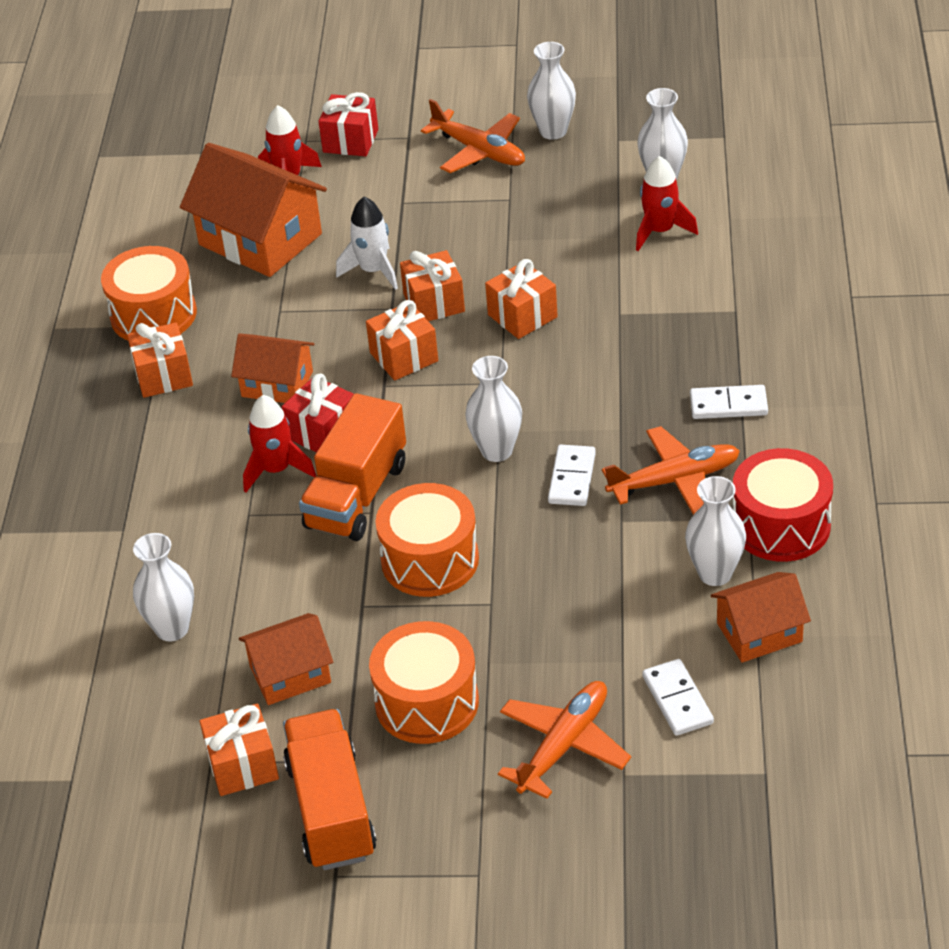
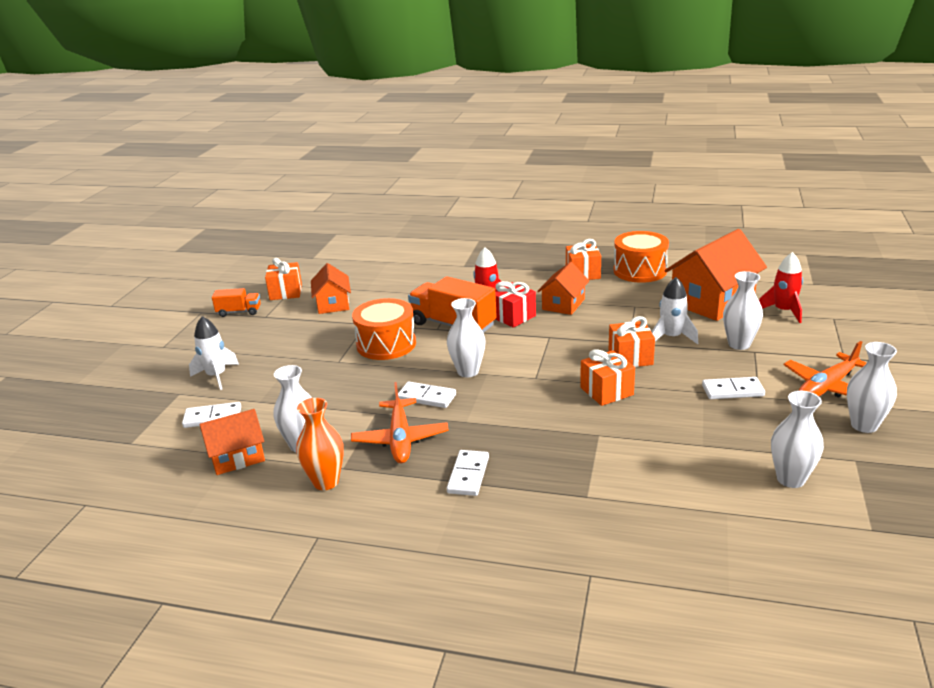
camera: 100 degrees right, 15 degrees down
white vase [133,533,194,642] -> white vase moved to [723,271,763,350]
orange truck [283,709,377,870] -> orange truck [212,288,261,317], size x0.54
red gift [318,92,378,156] -> none
orange gift [366,300,438,381] -> none
orange drum [369,621,479,744] -> none
orange plane [498,681,631,799] -> white rocket [189,316,239,390]
red rocket [636,156,698,251] -> none
orange house [711,572,811,663] -> orange house turned 75 degrees clockwise [200,409,265,475]
red drum [733,448,833,562] -> orange vase [296,398,344,490]
none -> white domino [702,377,765,399]

